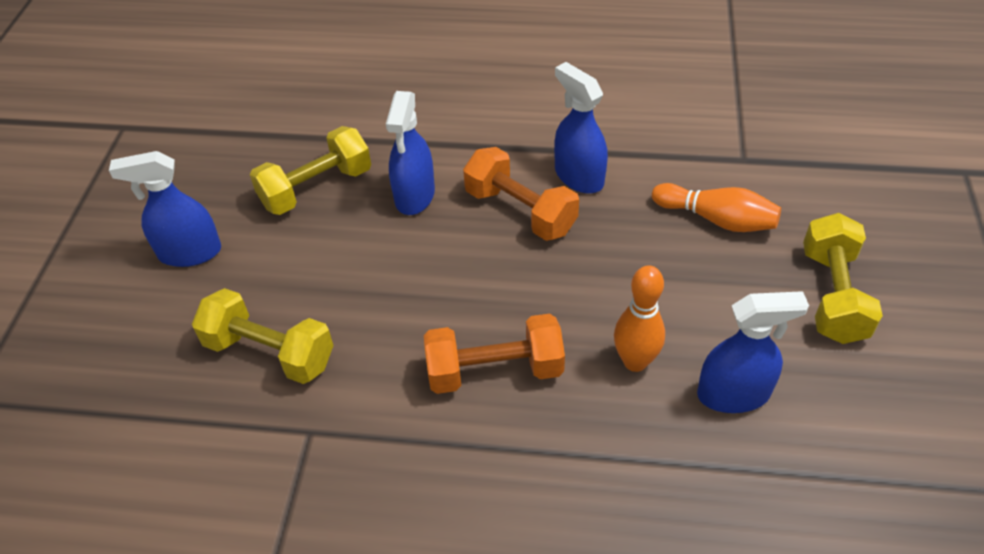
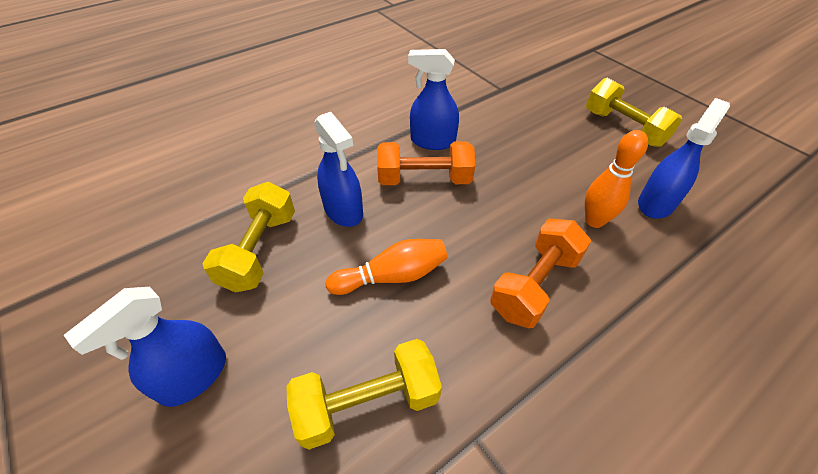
camera: 45 degrees left, 0 degrees up
orange bowling pin [652,183,781,232] -> orange bowling pin moved to [326,239,448,295]

